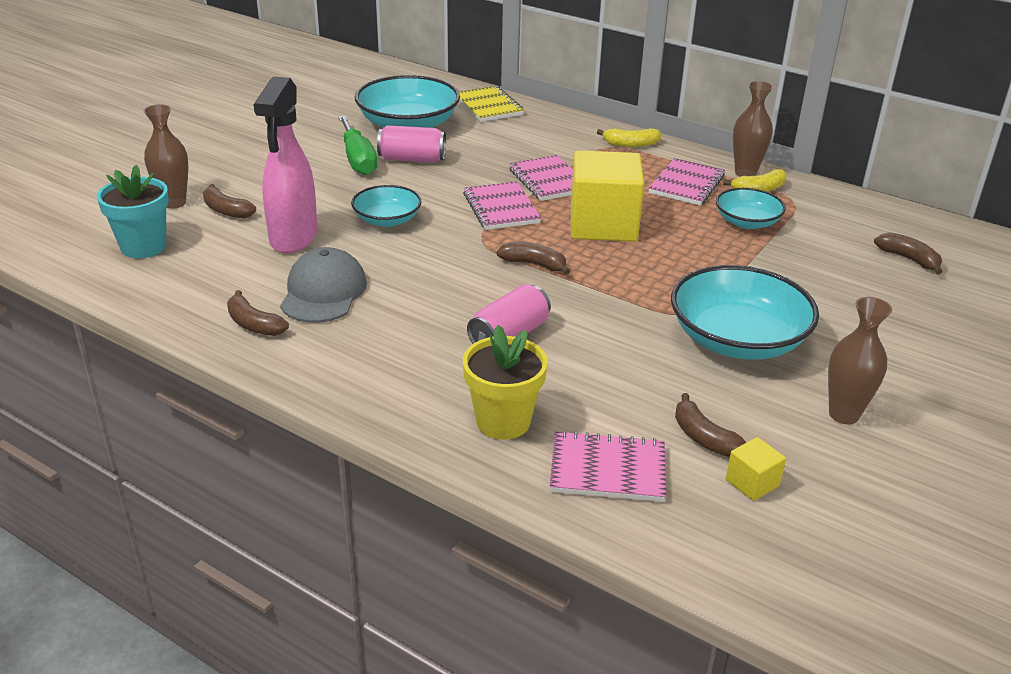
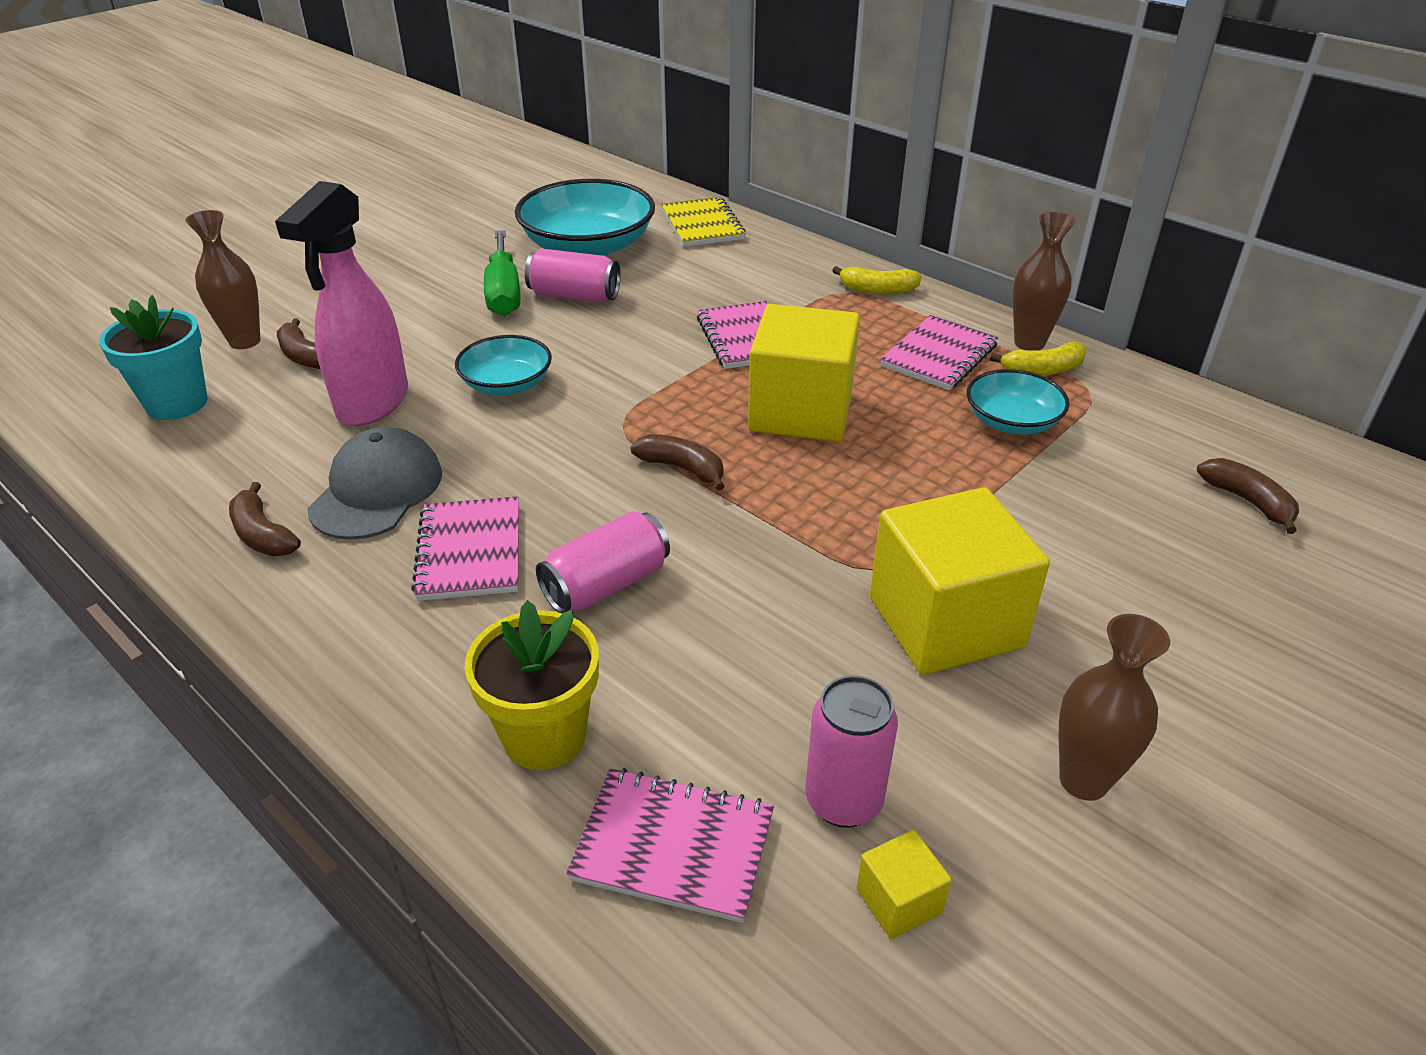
camera: 10 degrees right, 5 degrees up
pink notebook [463,181,541,230] -> pink notebook moved to [411,496,519,601]
turquoise bowl [671,265,819,360] -> yellow cube [870,487,1050,675]
brown banana [675,393,747,457] -> pink can [805,675,898,828]

